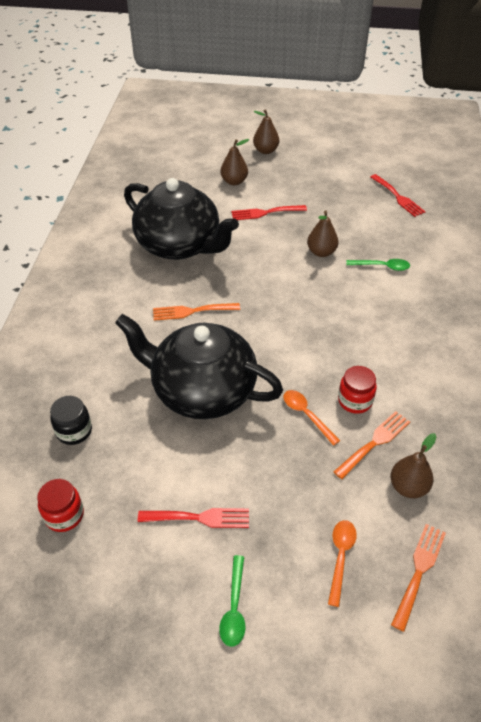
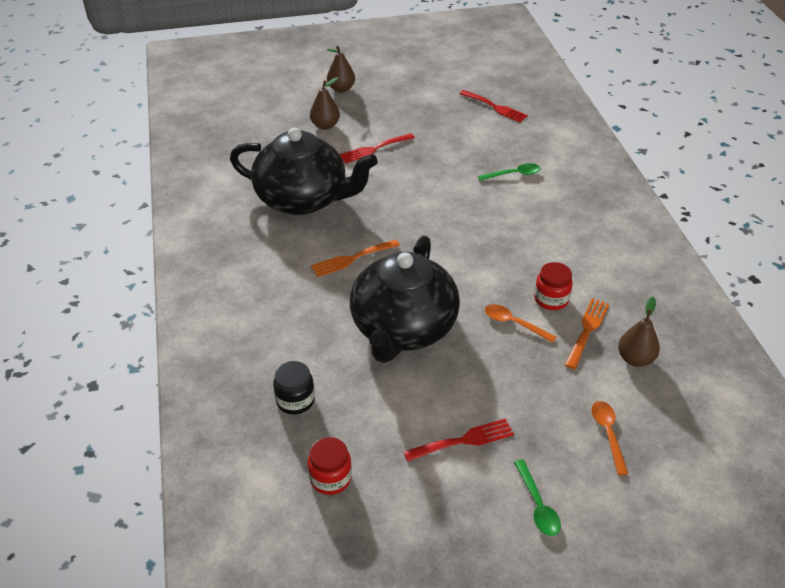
camera: 20 degrees left, 5 degrees down
black teapot [115,314,283,419] -> black teapot turned 75 degrees counterclockwise [350,236,460,363]
brown pear [307,210,338,257] -> none
orange fork [391,524,446,632] -> none

